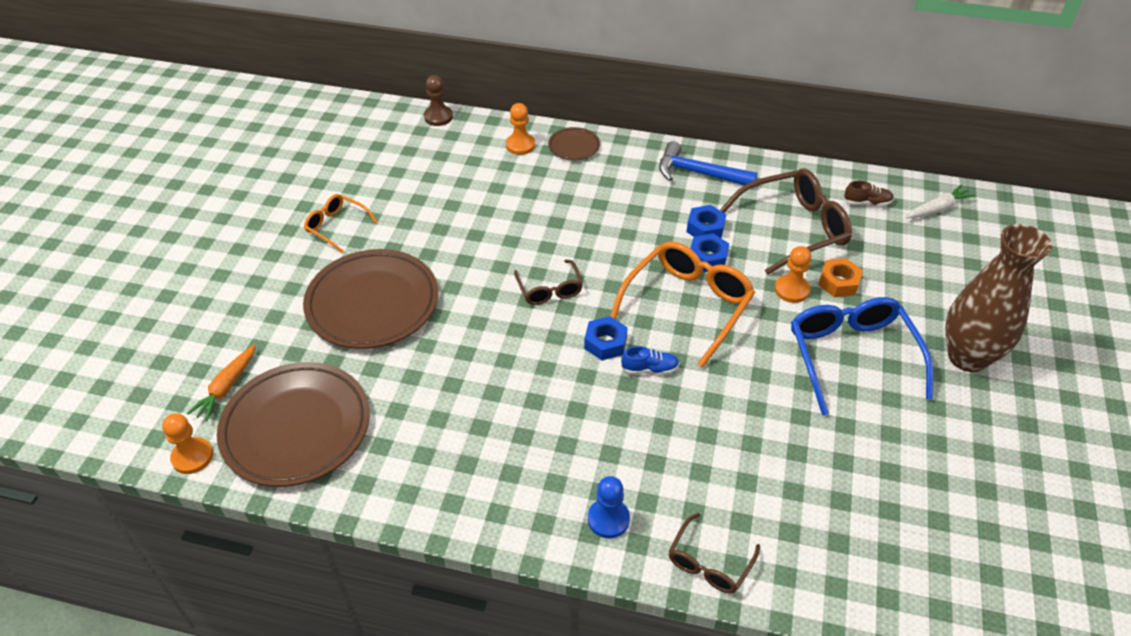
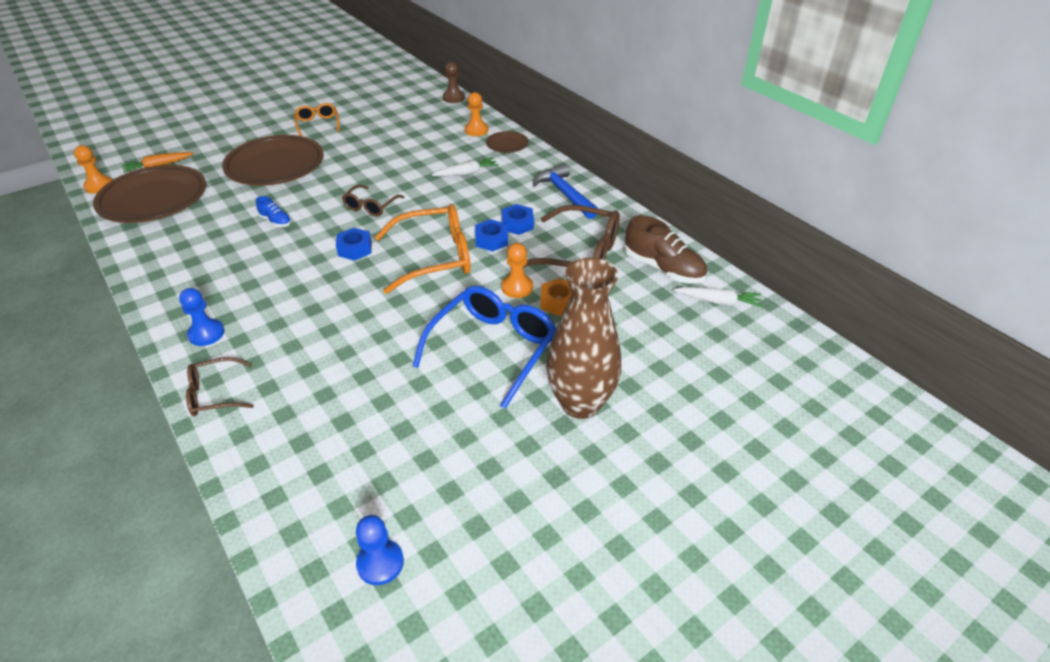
camera: 40 degrees right, 5 degrees down
blue shoe [621,346,679,374] -> blue shoe moved to [256,196,291,227]
brown shoe [844,181,894,206] -> brown shoe [625,215,707,283], size x1.91
none -> blue pawn [356,515,404,585]
none -> white carrot [432,158,499,176]

